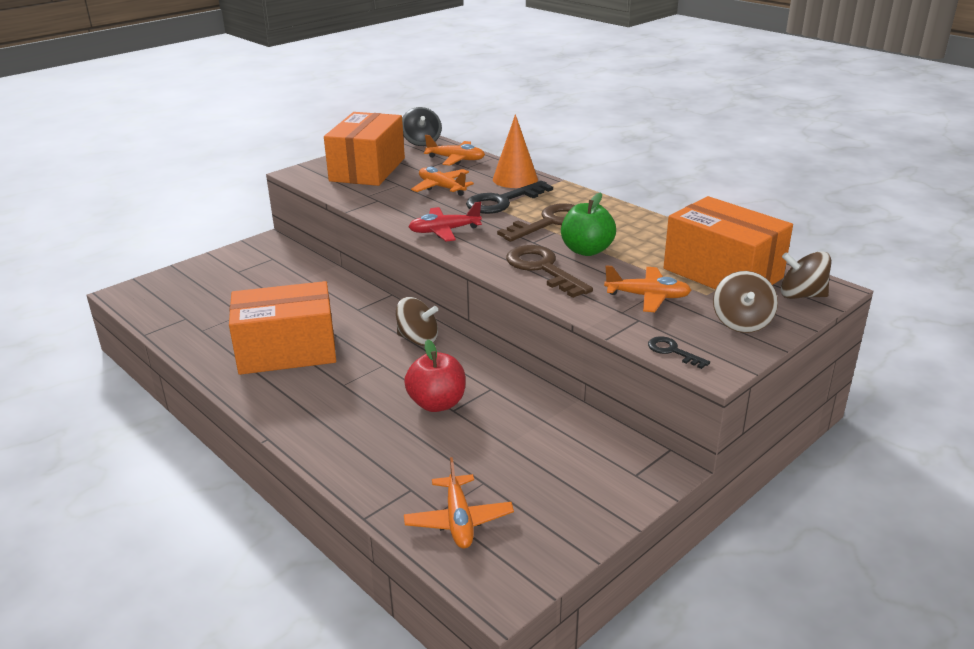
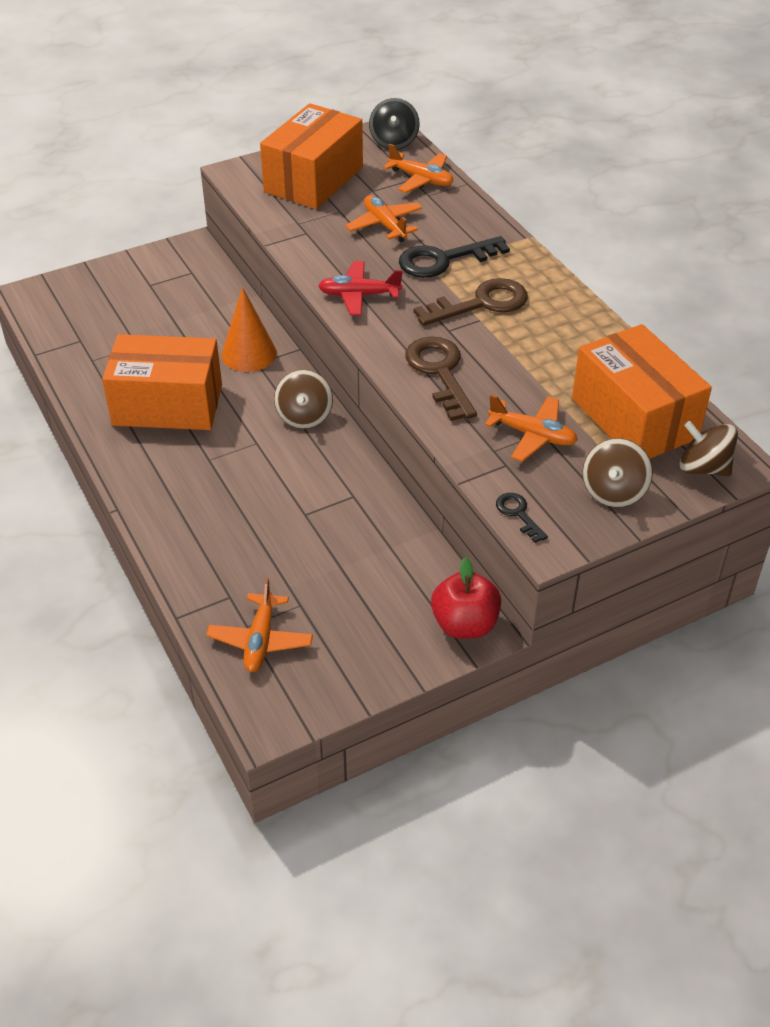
camera: 15 degrees right, 15 degrees up
brown spinning top [396,297,438,346] -> brown spinning top turned 60 degrees clockwise [274,370,333,429]
red apple [404,340,466,412] -> red apple moved to [431,557,501,639]
orange cone [493,114,538,188] -> orange cone moved to [222,287,277,372]
green apple [561,192,616,256] -> none

